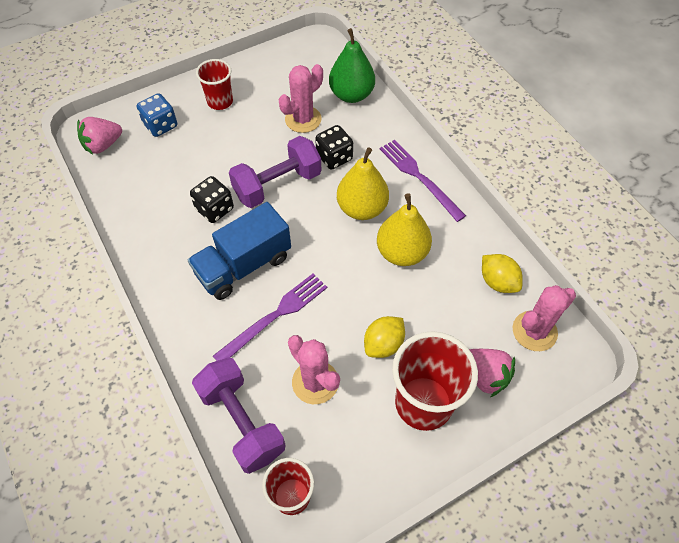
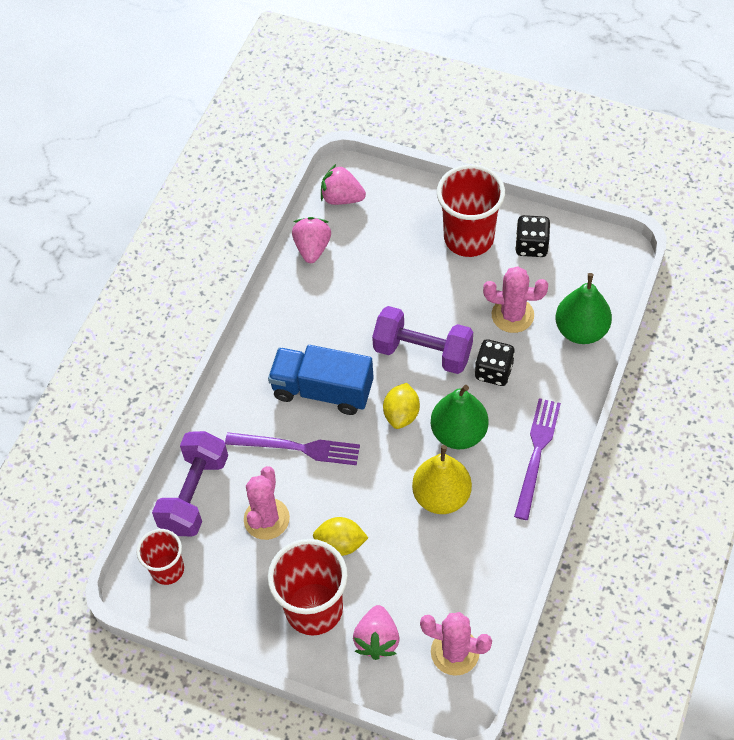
camera: 55 degrees right, 0 degrees up
blue dice [137,93,177,137] -> none
black dice [190,176,234,223] -> black dice moved to [515,215,551,257]
red cup [196,59,233,110] -> red cup [437,165,505,257], size x1.69
yellow pear [337,148,389,220] -> green pear [431,385,488,449]
yellow lemon [482,254,523,293] -> yellow lemon moved to [383,383,420,429]
none -> pink strawberry [292,217,331,263]

